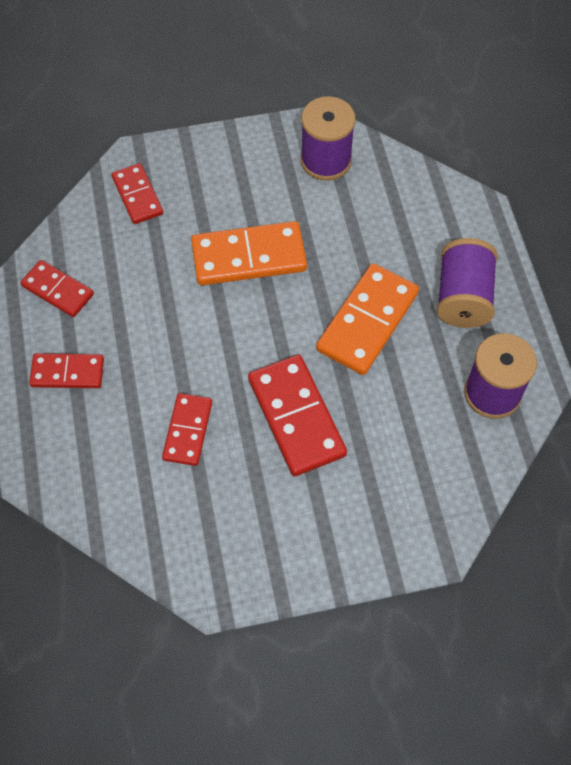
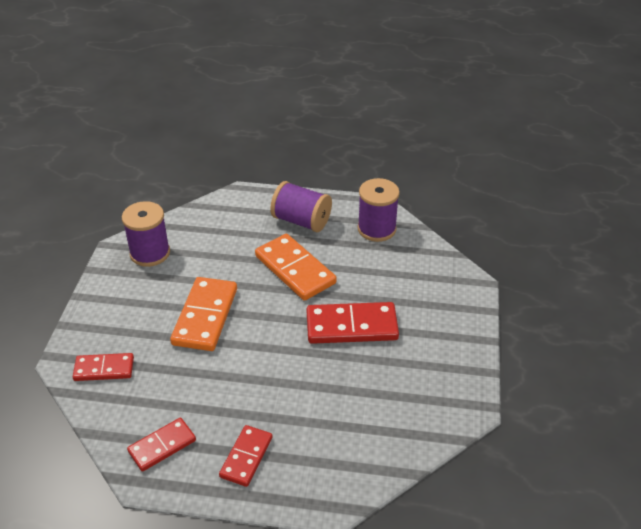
camera: 70 degrees left, 20 degrees down
red domino [162,393,212,466] -> none

